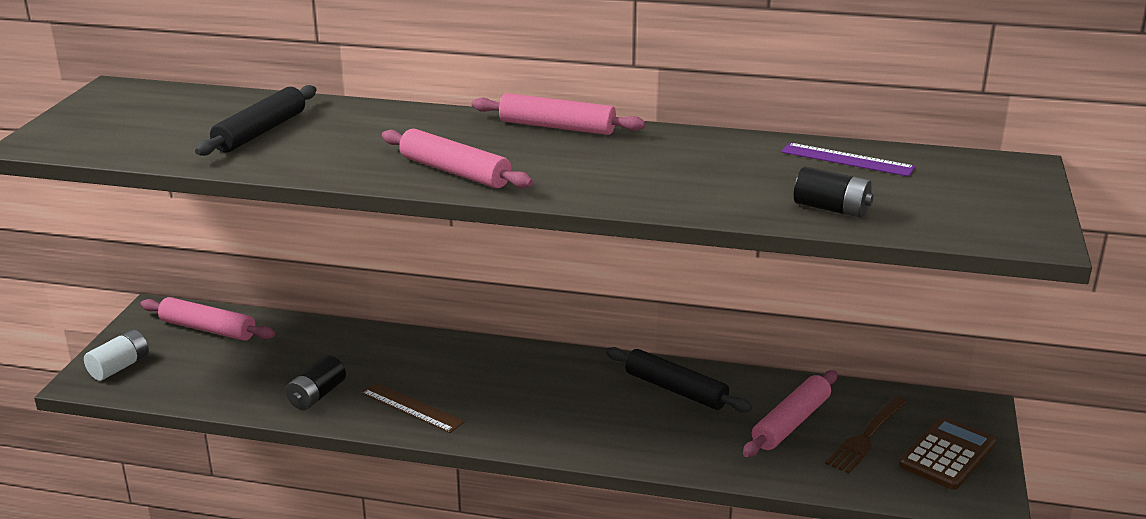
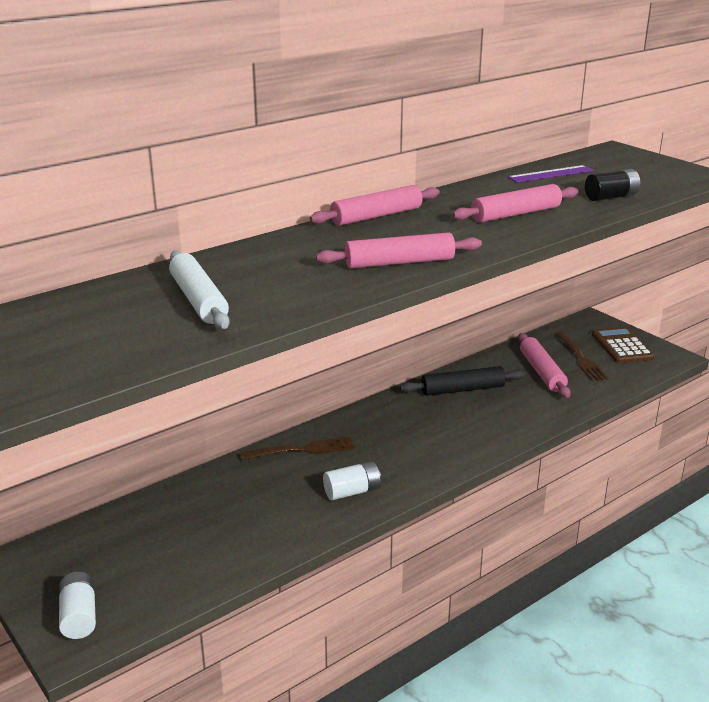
camera: 50 degrees left, 0 degrees up
pink rolling pin [141,297,275,341] -> pink rolling pin moved to [452,184,578,222]
black rolling pin [195,85,317,156] -> white rolling pin [169,251,230,329]
black battery [285,355,346,410] -> none
brown ruler [361,382,465,433] -> white battery [323,461,381,500]
none -> brown fork [240,436,355,460]

